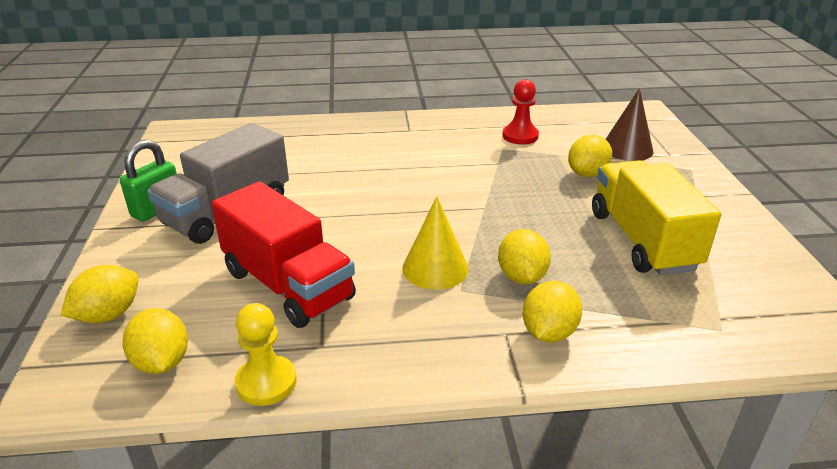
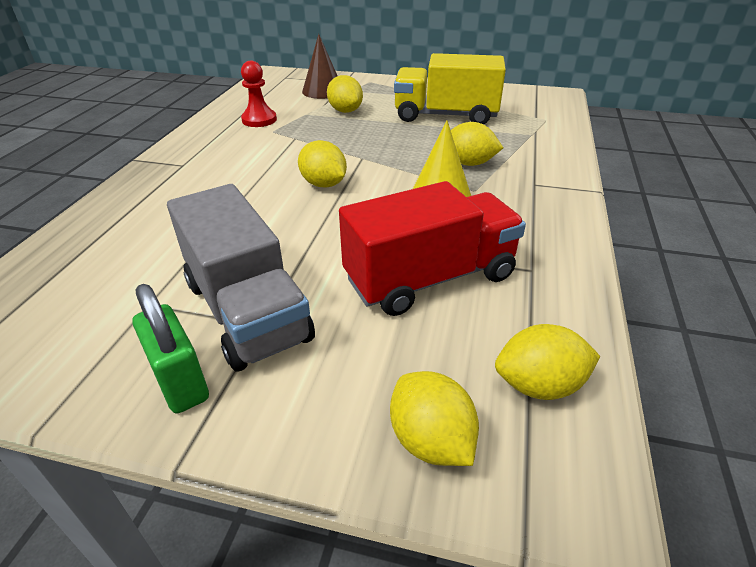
camera: 70 degrees left, 5 degrees up
yellow pawn [235,303,297,406] -> none
yellow lemon [523,281,582,342] -> yellow lemon moved to [298,140,347,188]

